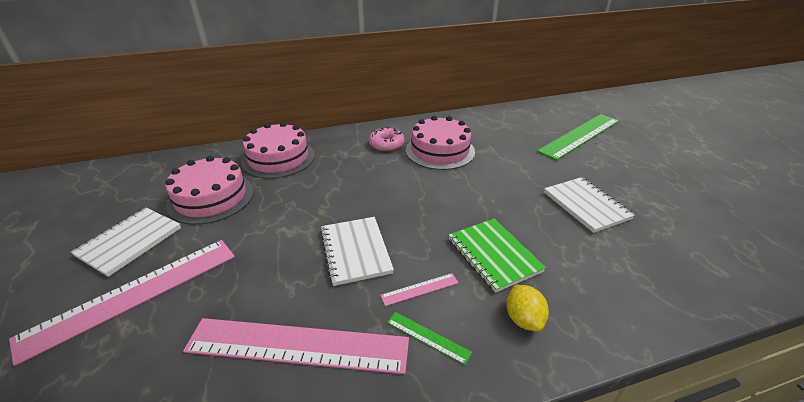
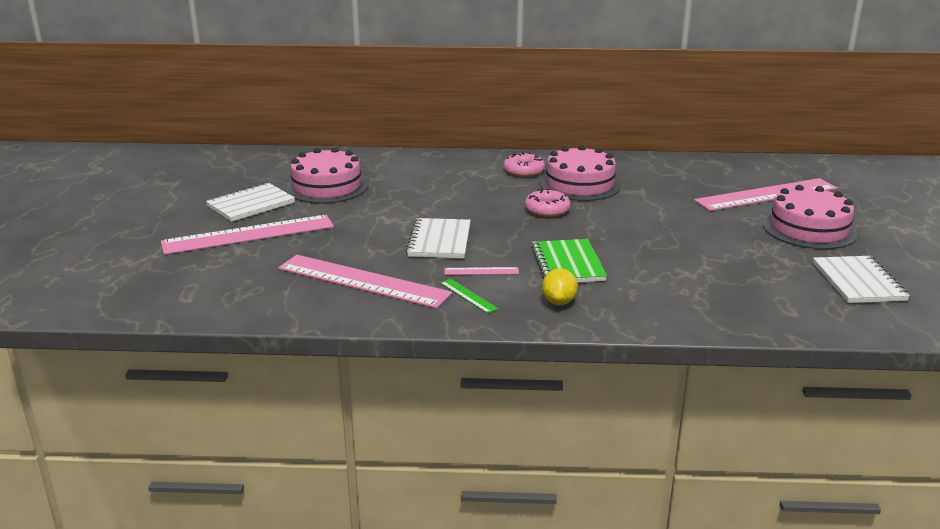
camera: 20 degrees right, 10 degrees down
pink cake [241,122,315,179] -> pink cake moved to [763,185,858,249]
green ruler [537,114,619,161] -> pink ruler [694,178,837,211]
white notebook [544,177,635,233] -> white notebook moved to [813,256,910,303]
none -> pink donut [525,189,570,217]

